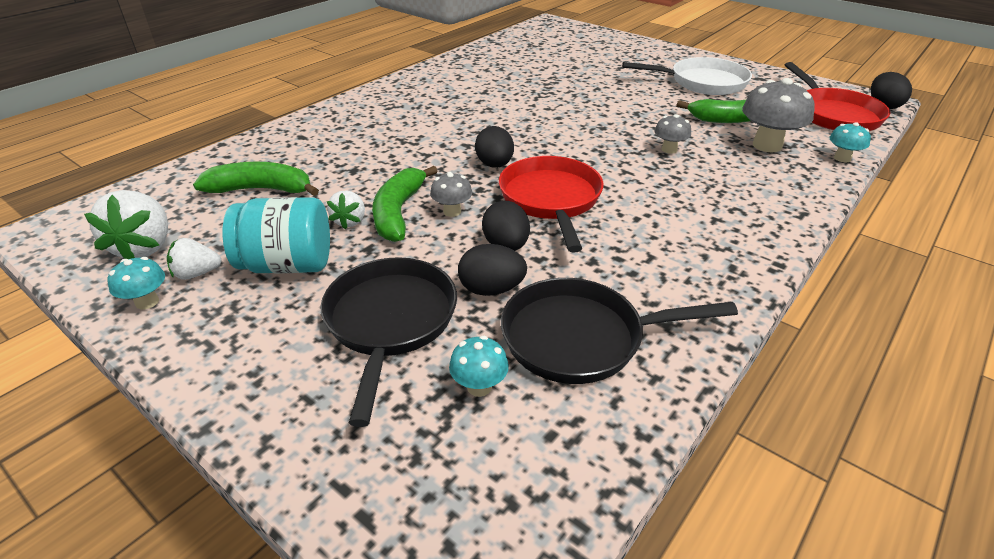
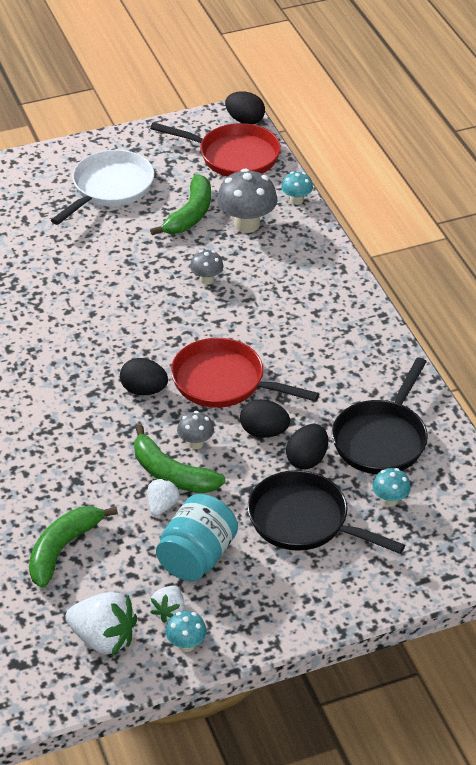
camera: 60 degrees left, 5 degrees up
white strawberry [327,190,365,229] -> white strawberry turned 105 degrees counterclockwise [148,478,180,516]

